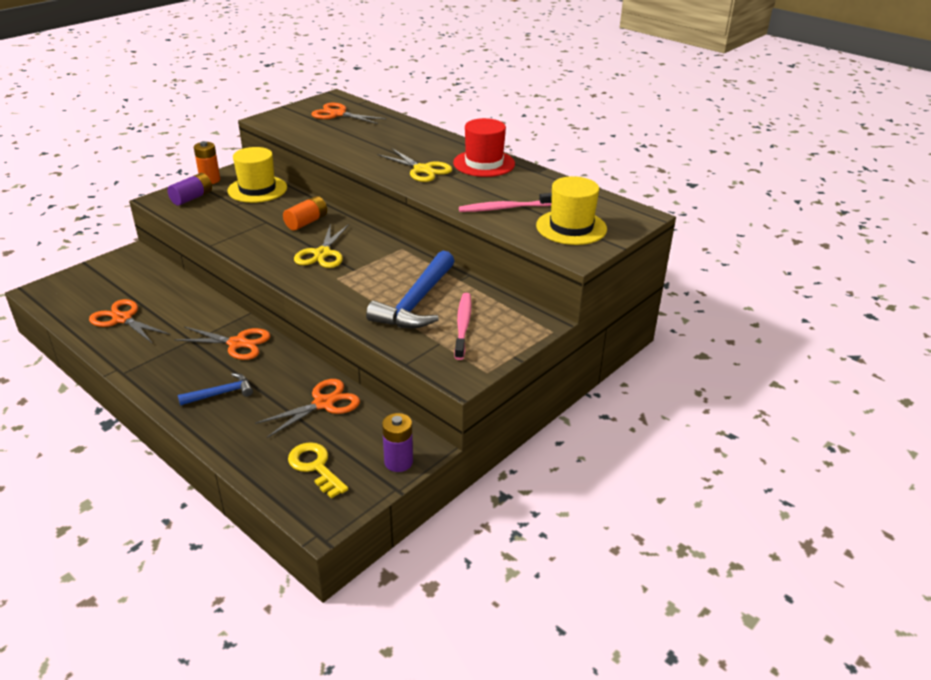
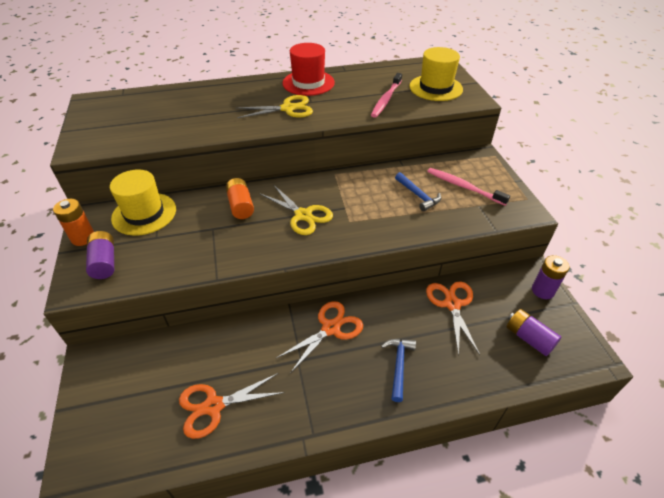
camera: 55 degrees left, 10 degrees up
yellow key [288,442,348,498] -> purple battery [506,309,561,356]
orange scissors [311,102,386,124] -> none
blue hammer [366,251,454,328] -> blue hammer [395,172,441,211], size x0.52

